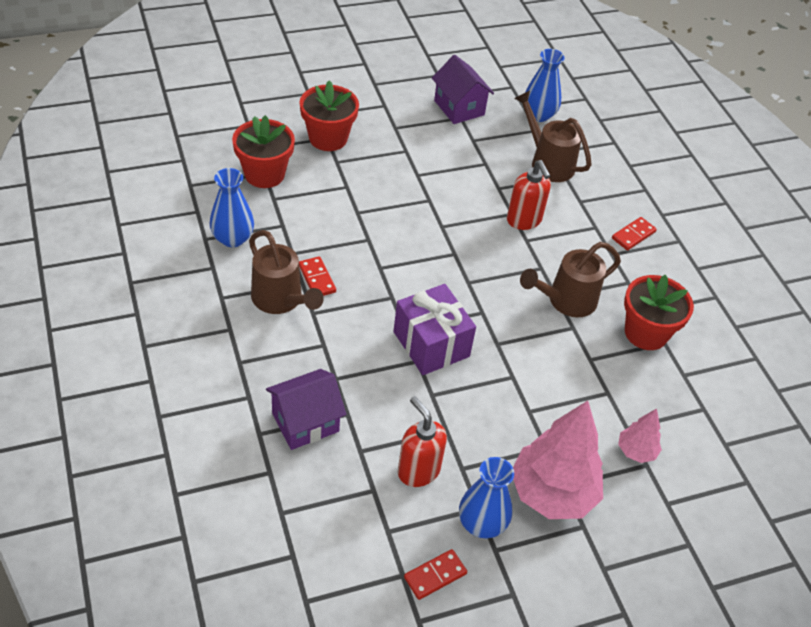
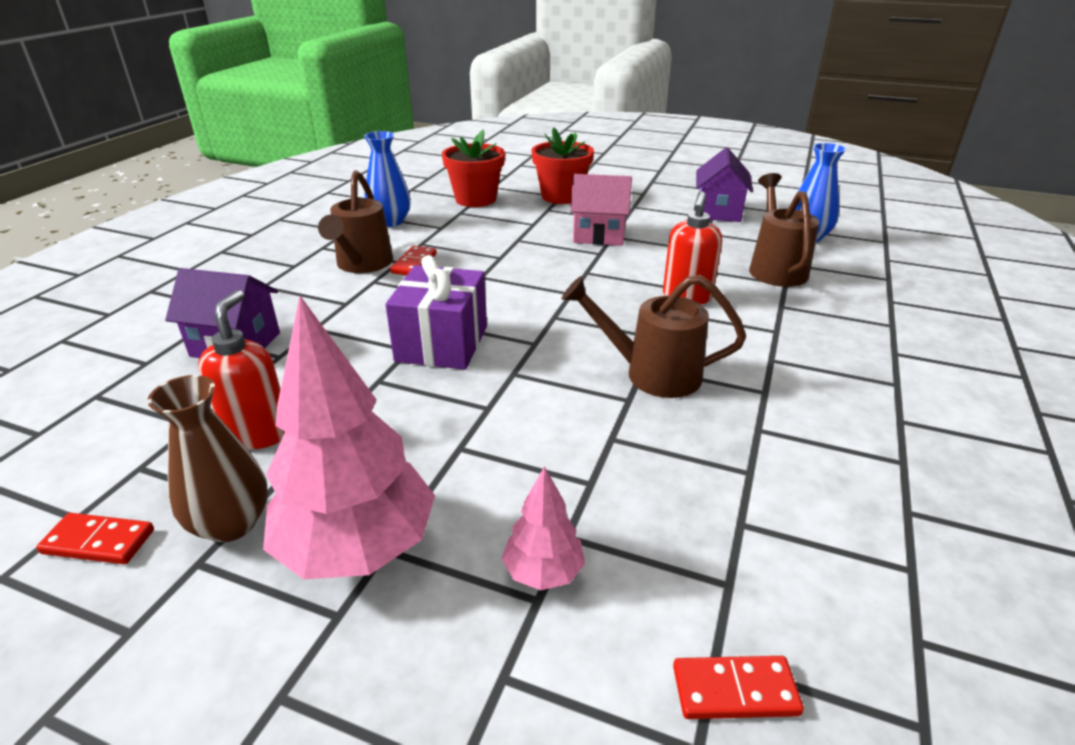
camera: 45 degrees right, 15 degrees down
blue vase [459,457,514,538] -> brown vase [147,375,268,542]
red domino [612,217,657,251] -> red domino moved to [673,656,804,719]
red flower pot [624,275,694,350] -> none
none -> pink house [570,174,632,246]

